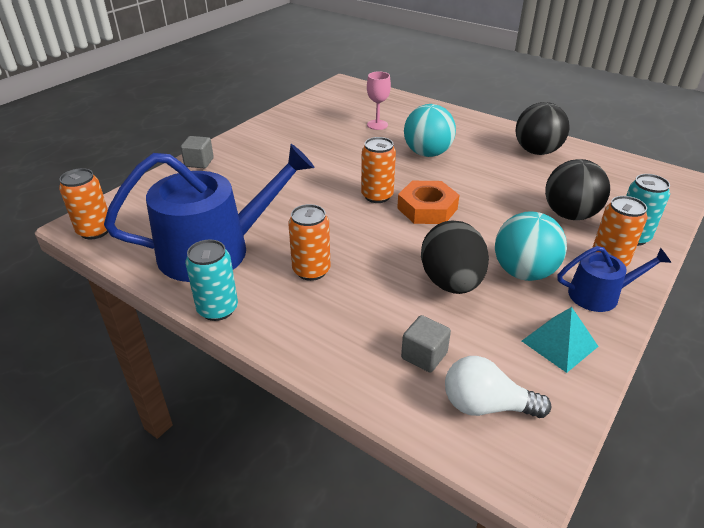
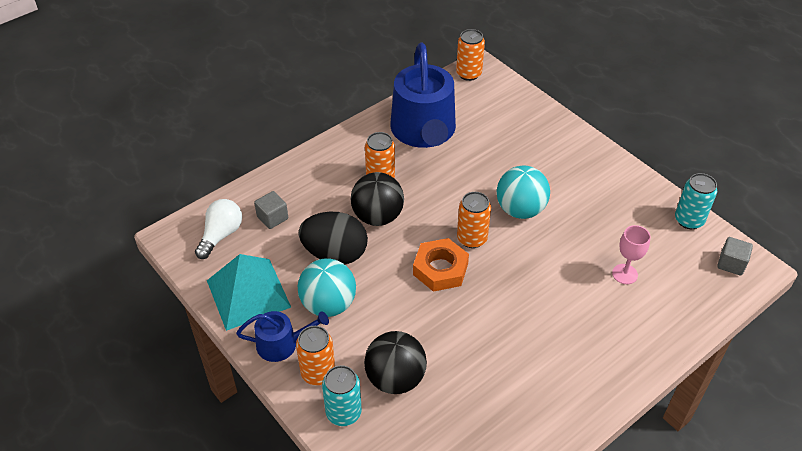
camera: 105 degrees right, 10 degrees up
grey cube [181,136,214,168] -> grey cube moved to [717,237,753,276]
turquoise can [185,240,238,321] -> turquoise can moved to [675,173,717,229]
turquoise ball [404,104,456,157] -> turquoise ball moved to [496,166,550,219]
black ball [515,102,569,155] -> black ball moved to [351,172,404,226]
turquoise pyramid [522,307,599,373] -> turquoise pyramid [207,254,291,331], size x1.69
blue watering can [558,246,671,312] -> blue watering can turned 105 degrees counterclockwise [236,311,329,362]

